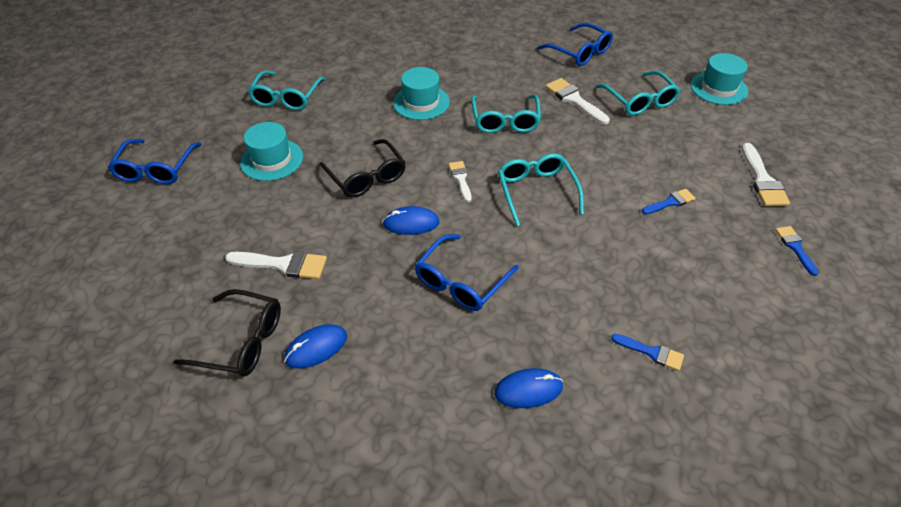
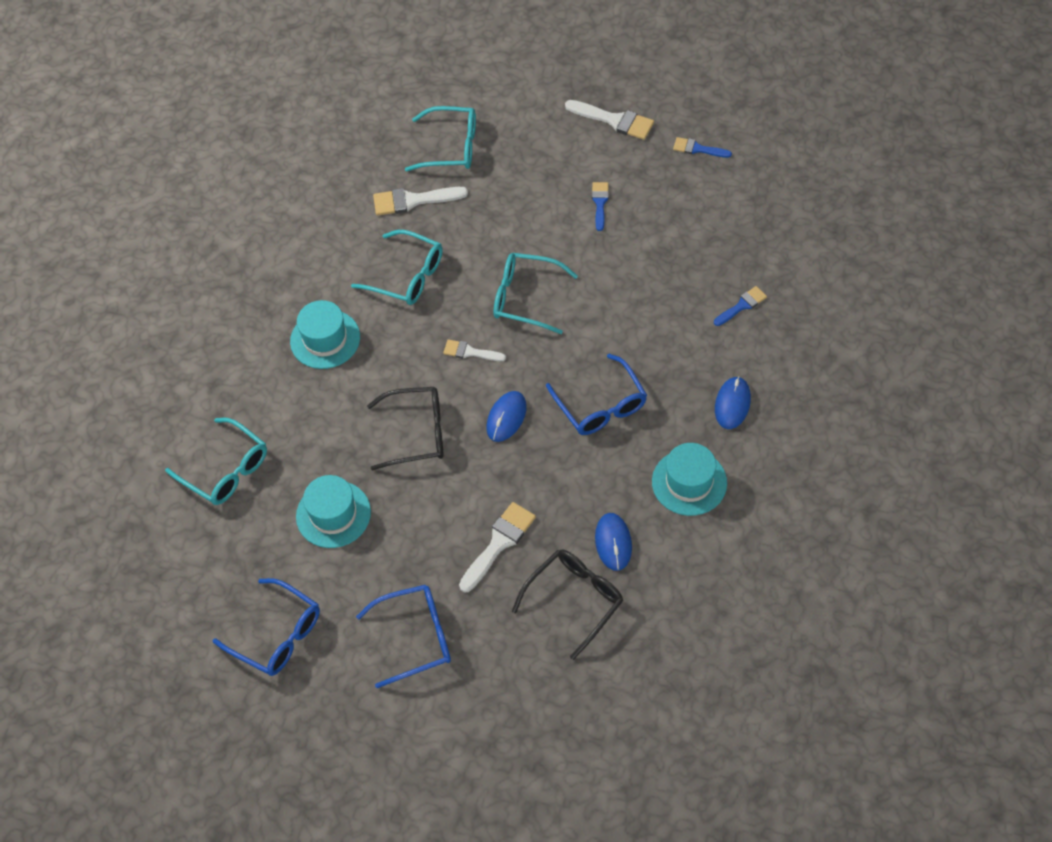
camera: 60 degrees left, 10 degrees up
blue glasses [537,23,613,66] -> blue glasses moved to [356,584,451,688]
turquoise hat [690,53,748,105] -> turquoise hat moved to [652,443,727,516]

